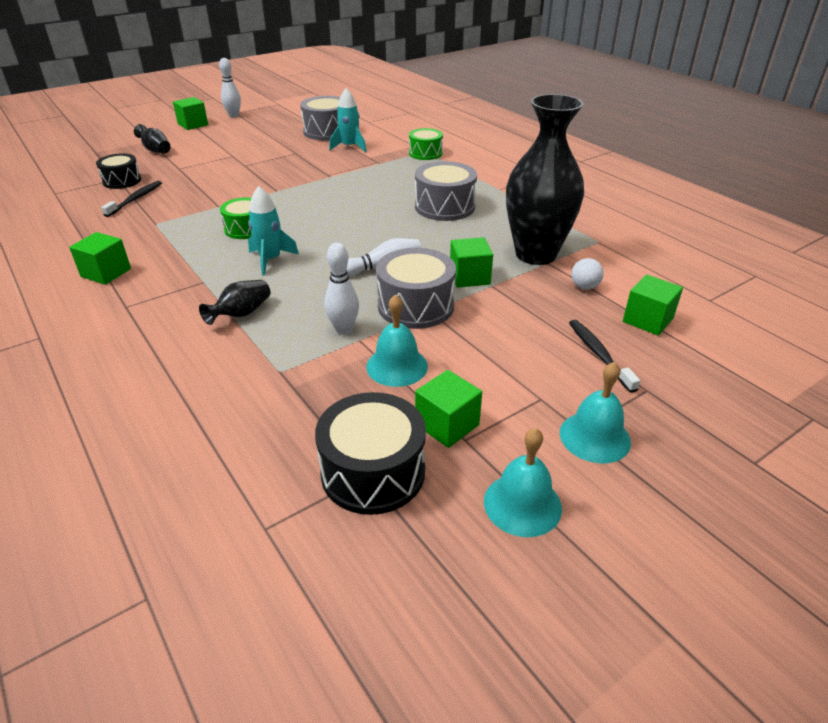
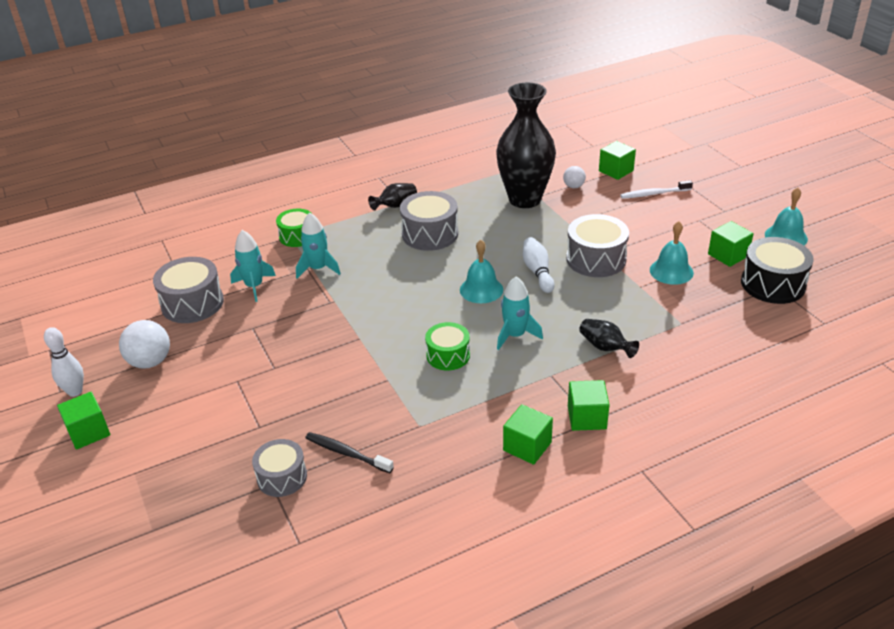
camera: 80 degrees left, 0 degrees up
black drum [96,153,141,189] -> grey drum [252,439,307,497]
black vase [134,124,171,153] -> black vase moved to [368,183,417,210]
white bowling pin [325,243,359,335] -> none
green cube [450,237,493,288] -> green cube moved to [568,380,610,431]
turquoise bell [560,362,631,463] -> turquoise bell moved to [460,240,503,303]
black toothbrush [569,320,640,393] -> white toothbrush [620,180,693,199]
none -> white ball [119,320,170,369]
none -> turquoise rocket [296,213,341,278]

